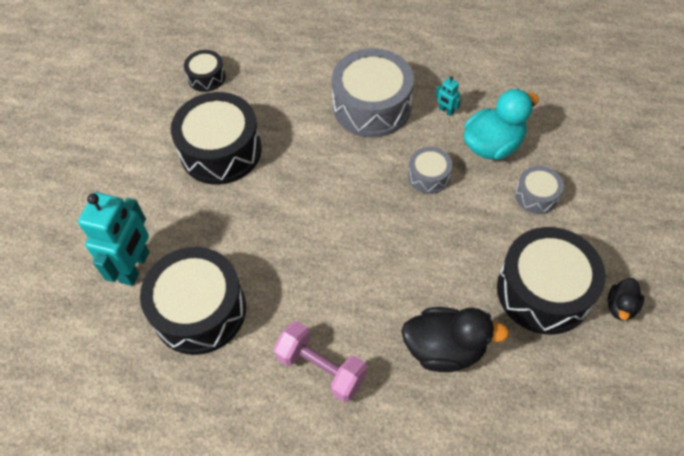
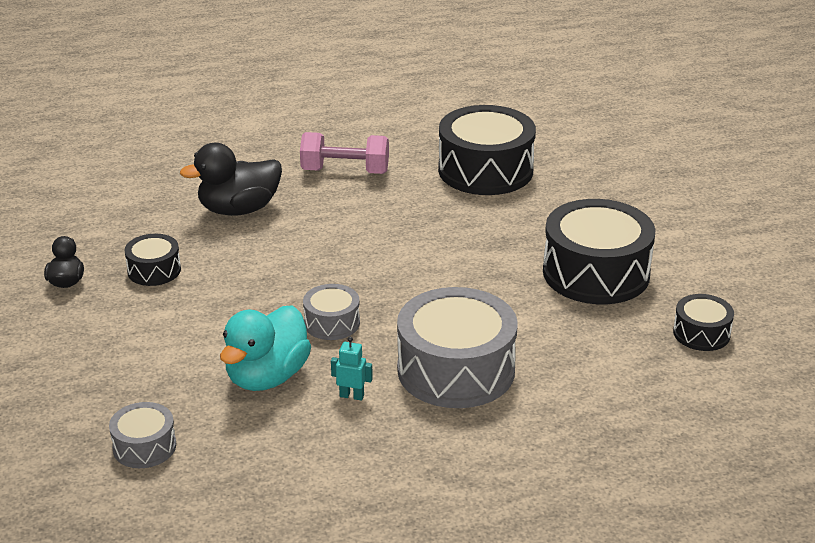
camera: 150 degrees right, 25 degrees down
turquoise robot [78,192,149,286] -> none
black drum [497,227,606,335] -> black drum [124,234,181,286], size x0.50
grey drum [515,166,564,214] -> grey drum moved to [109,402,176,468]

